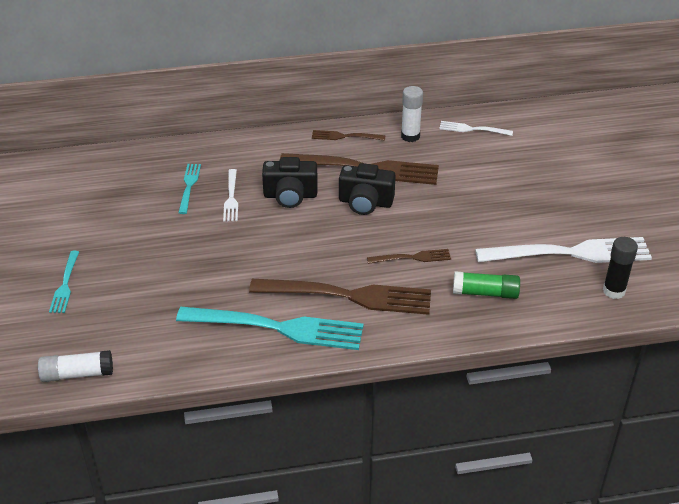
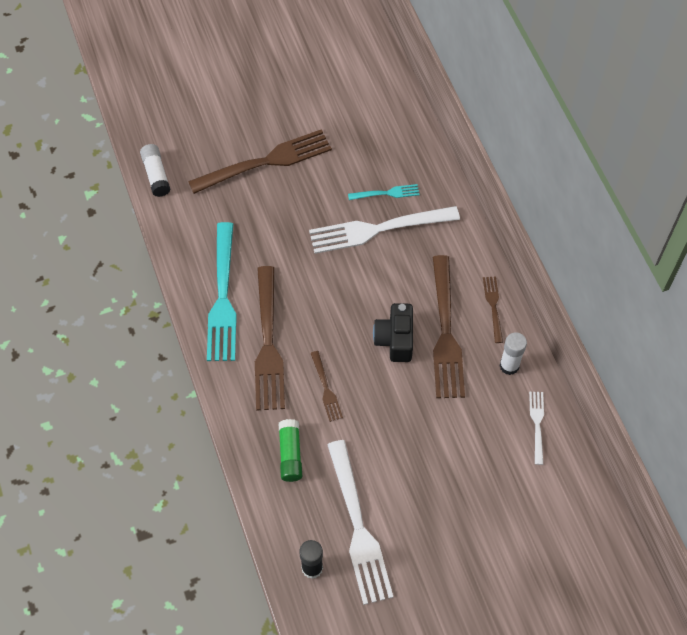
camera: 80 degrees right, 20 degrees up
turquoise fork [49,251,79,313] -> none
white fork [223,169,238,222] -> white fork [309,206,460,254], size x2.09
black camera [262,157,318,208] -> none
none -> brown fork [188,129,332,194]

